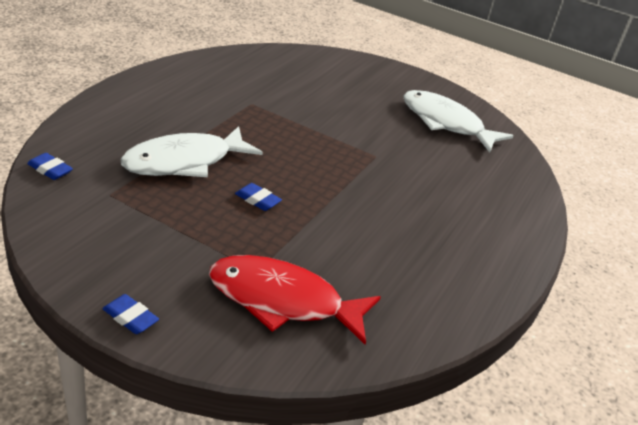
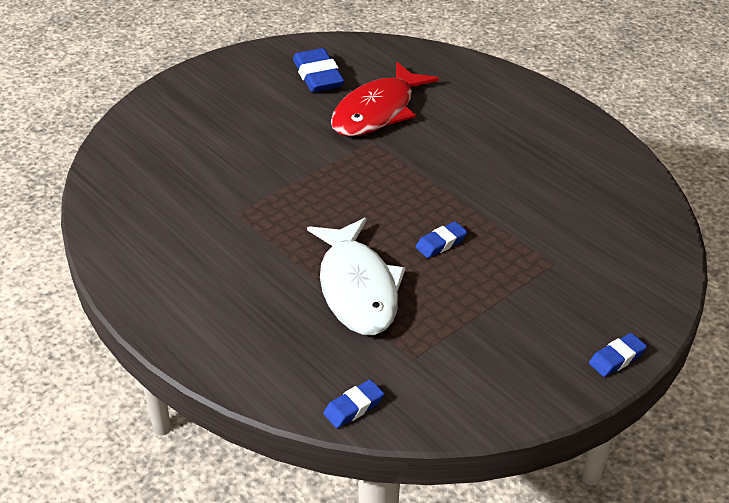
camera: 65 degrees left, 5 degrees up
red fish [209,255,381,345] -> red fish moved to [331,62,439,136]
white fish [403,90,513,153] -> blue eraser [293,48,344,92]

